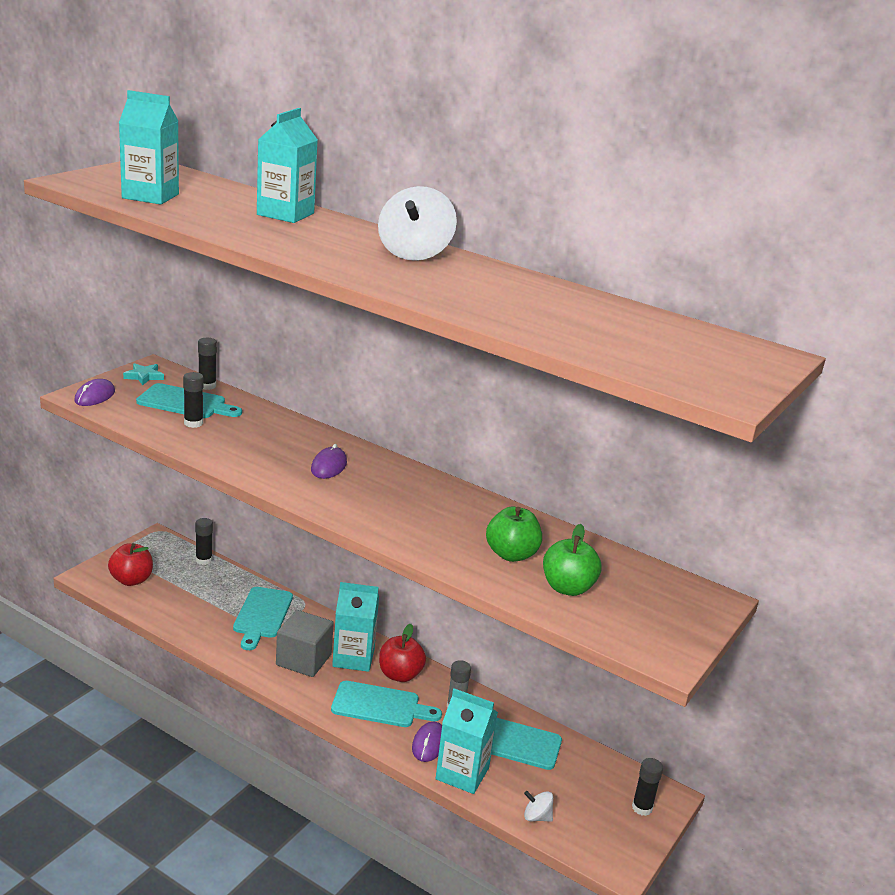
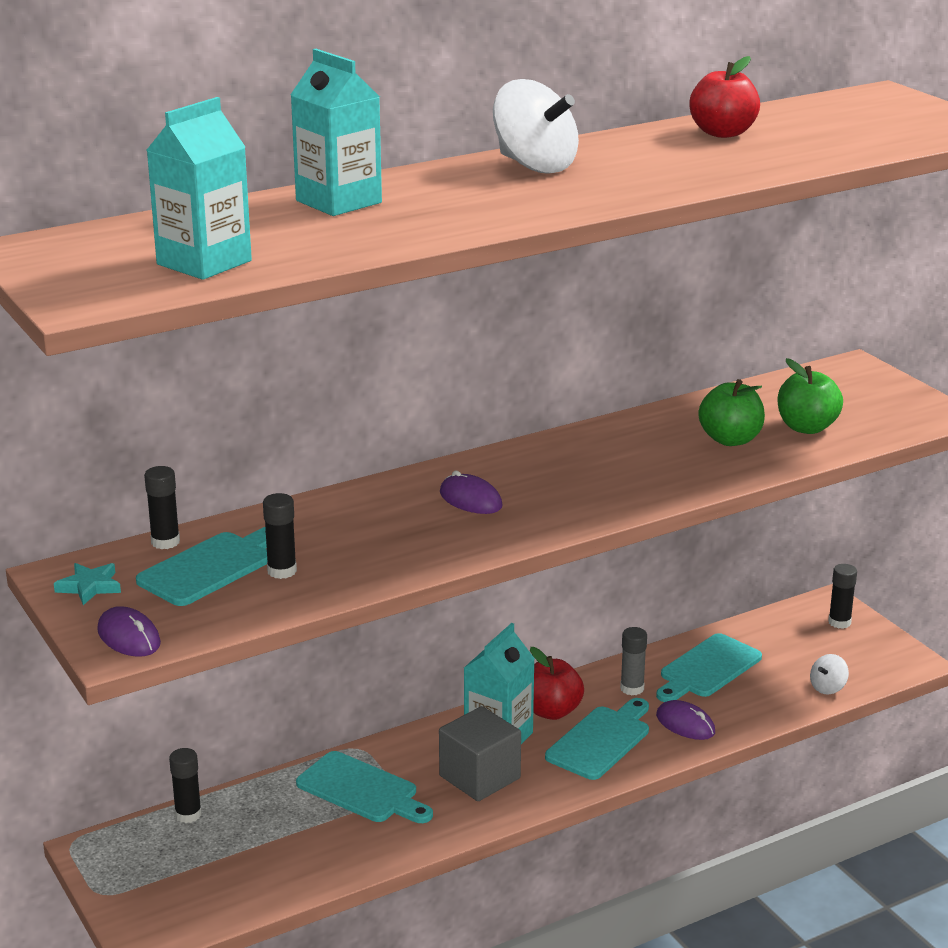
camera: 60 degrees left, 0 degrees up
red apple [108,543,153,586] -> red apple moved to [689,56,760,138]
turquoise carton [436,688,498,794] -> none

